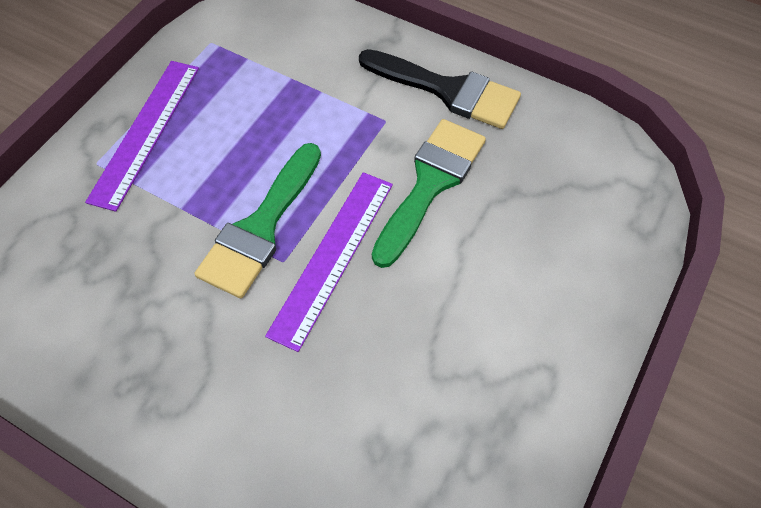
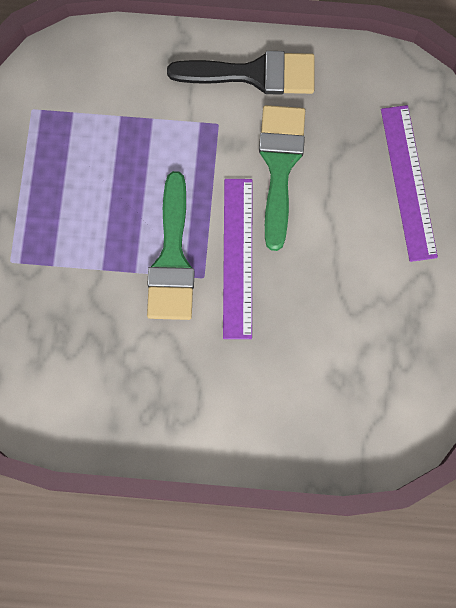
camera: 25 degrees left, 15 degrees up
purple ruler [85,61,199,212] -> purple ruler moved to [381,105,438,262]

